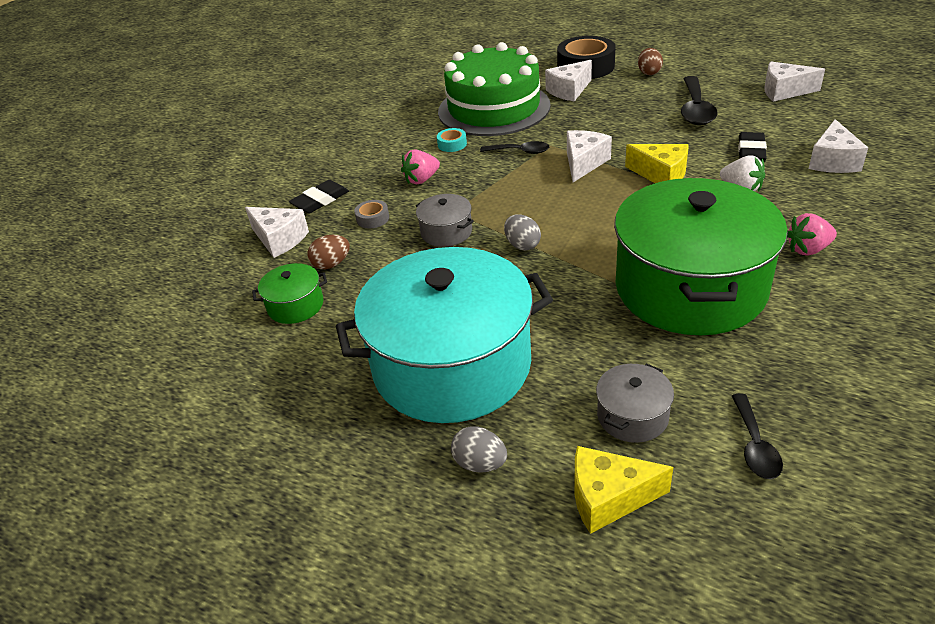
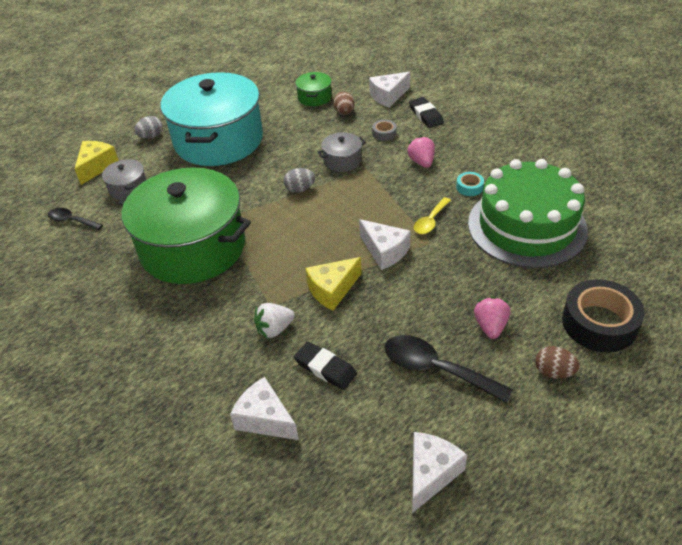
camera: 110 degrees right, 5 degrees up
black spoon [480,141,549,154] -> yellow spoon [414,197,451,234]
white cheese [545,60,592,101] -> none
pink strawberry [787,213,837,256] -> pink strawberry moved to [474,296,510,339]

